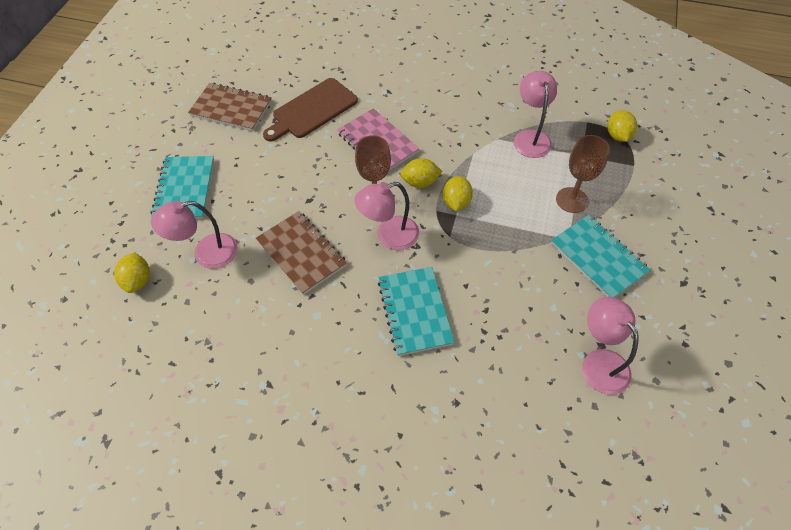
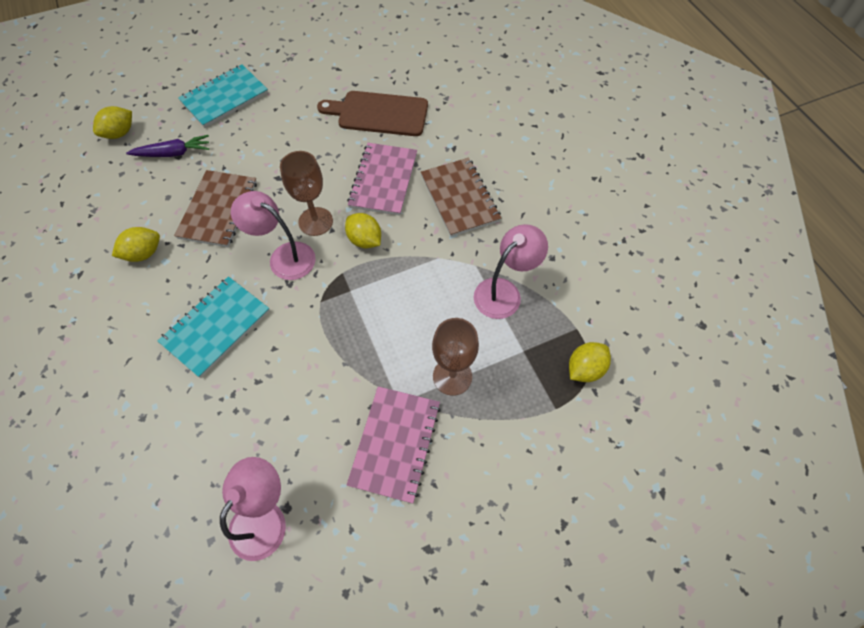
camera: 50 degrees right, 5 degrees up
pink lamp [151,201,238,269] -> purple carrot [126,135,209,157]
brown notebook [188,83,272,131] -> brown notebook moved to [421,157,501,237]
yellow lemon [443,176,473,211] -> yellow lemon moved to [112,227,160,262]
turquoise notebook [551,215,651,297] -> pink notebook [347,386,441,504]

